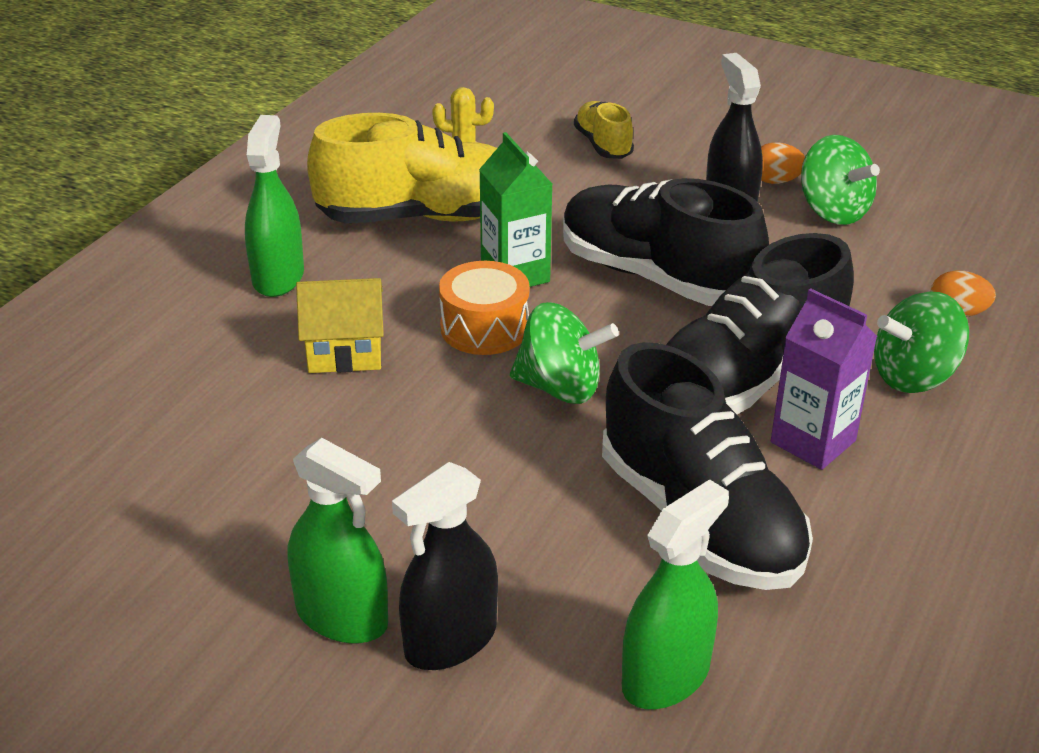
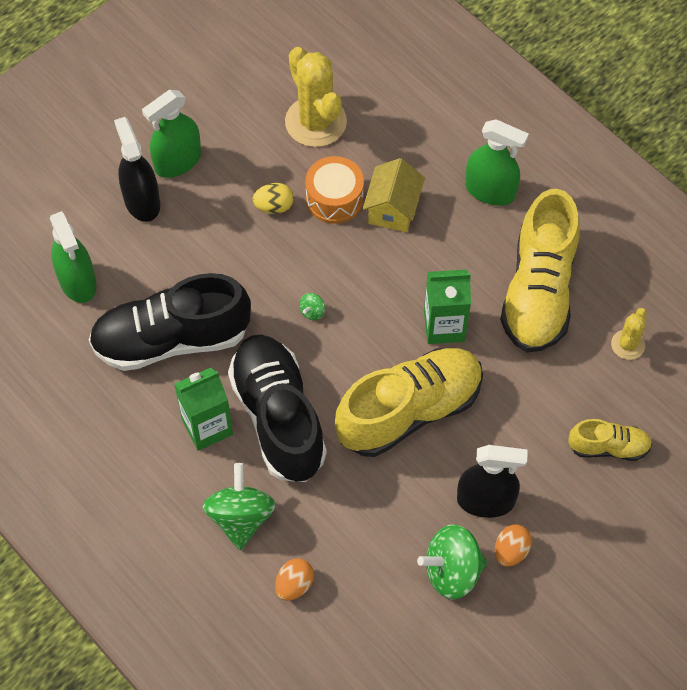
camera: 110 degrees right, 25 degrees up
orange drum [439,261,530,355] -> orange drum moved to [305,156,364,224]
green spinning top [510,302,619,404] -> green spinning top [299,293,325,320], size x0.42
black shoe [563,178,769,306] -> yellow shoe [335,348,483,457]
purple carton [771,288,877,470] -> green carton [174,368,233,451]
none -> yellow egg [252,183,294,214]
none -> yellow cactus [285,47,347,147]

